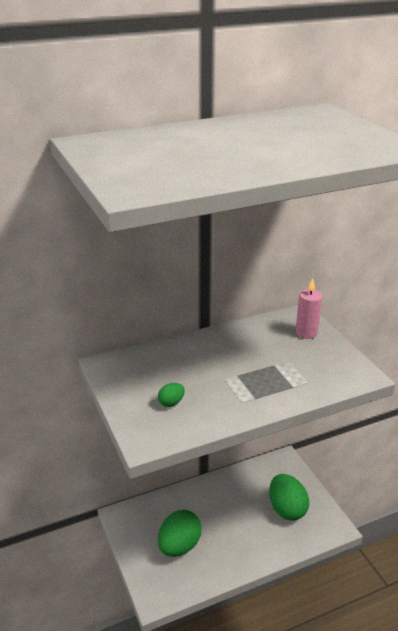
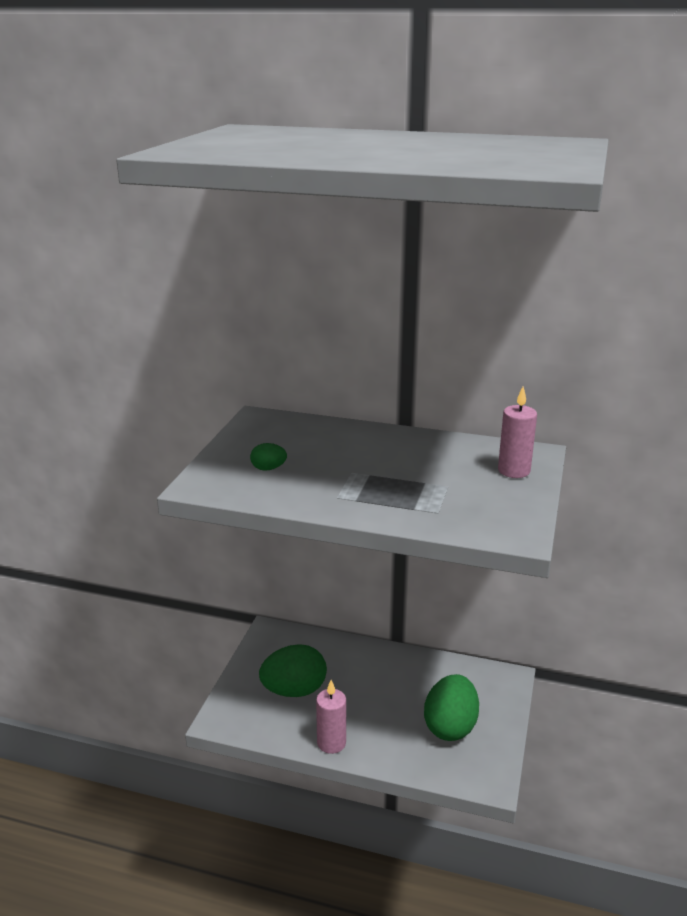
camera: 40 degrees right, 5 degrees down
none -> pink candle [316,680,346,754]

